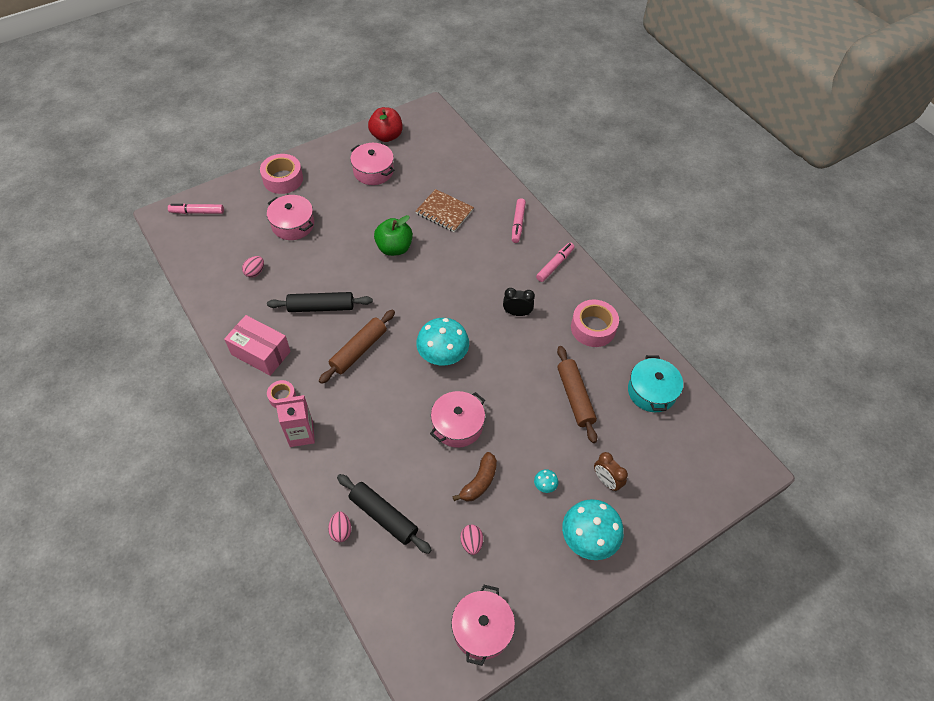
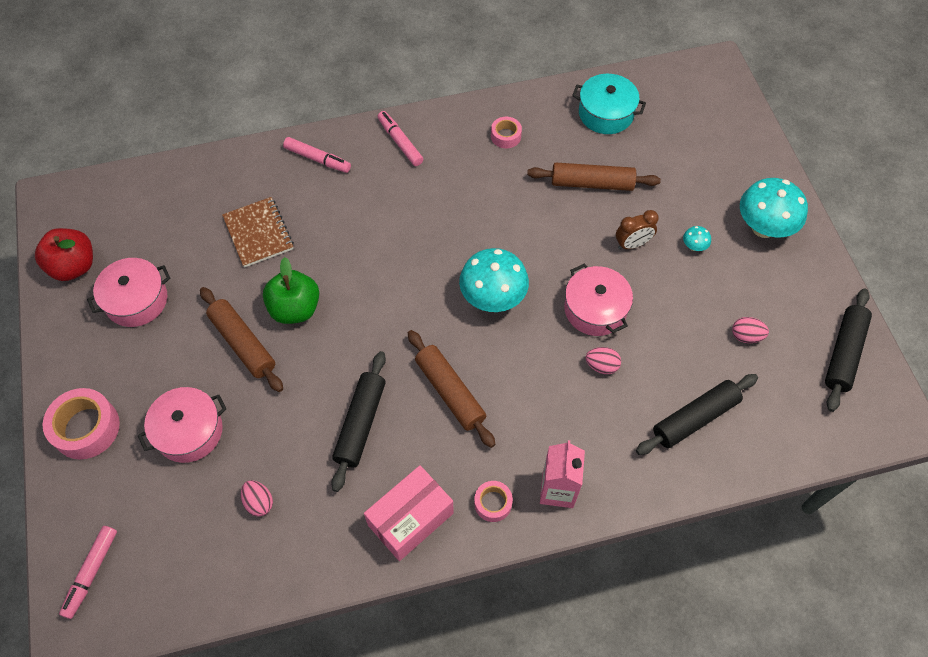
camera: 70 degrees left, 5 degrees up
pink egg [328,512,351,542] -> pink egg moved to [585,347,621,374]
brown notebook [415,189,474,232] -> brown notebook turned 75 degrees counterclockwise [222,197,294,267]
pink pot [451,585,515,666] -> black rolling pin [825,288,872,412]
brown banana [452,452,497,502] -> none
black clock [503,288,535,316] -> none
pink tape [571,300,619,347] -> pink tape [491,117,522,148], size x0.56
brown clock [594,452,628,491] -> brown clock moved to [616,210,659,250]
none -> brown rolling pin [200,287,283,392]

